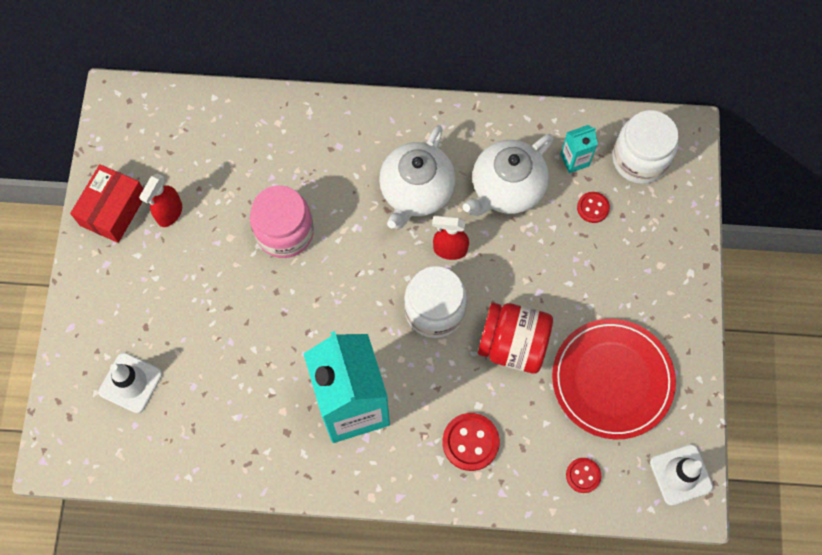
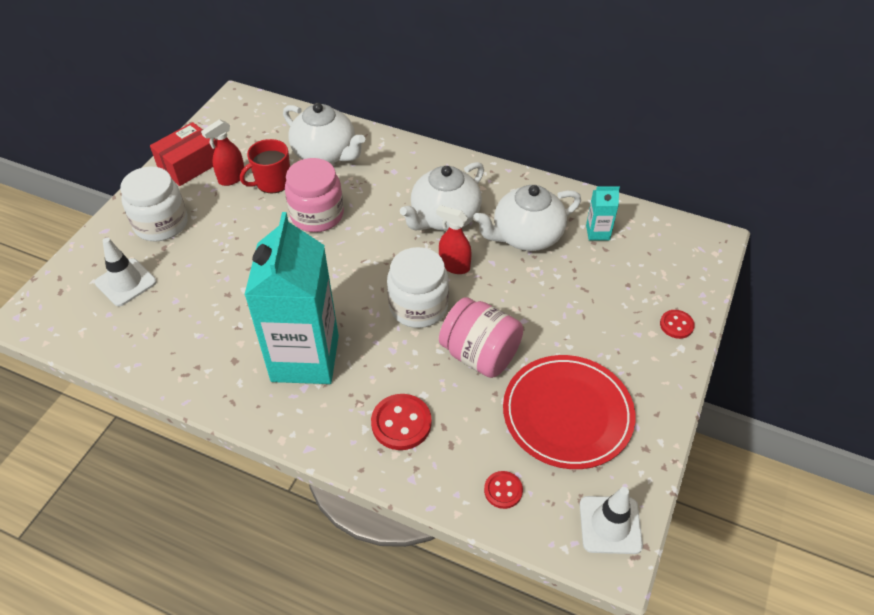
camera: 20 degrees right, 20 degrees down
red jar [478,303,553,374] -> pink jar [439,297,523,378]
red button [577,192,610,223] -> red button moved to [660,310,695,339]
white jar [612,110,679,184] -> white jar moved to [120,167,188,241]
none -> red mug [240,139,290,193]
none -> white teapot [283,103,365,164]

